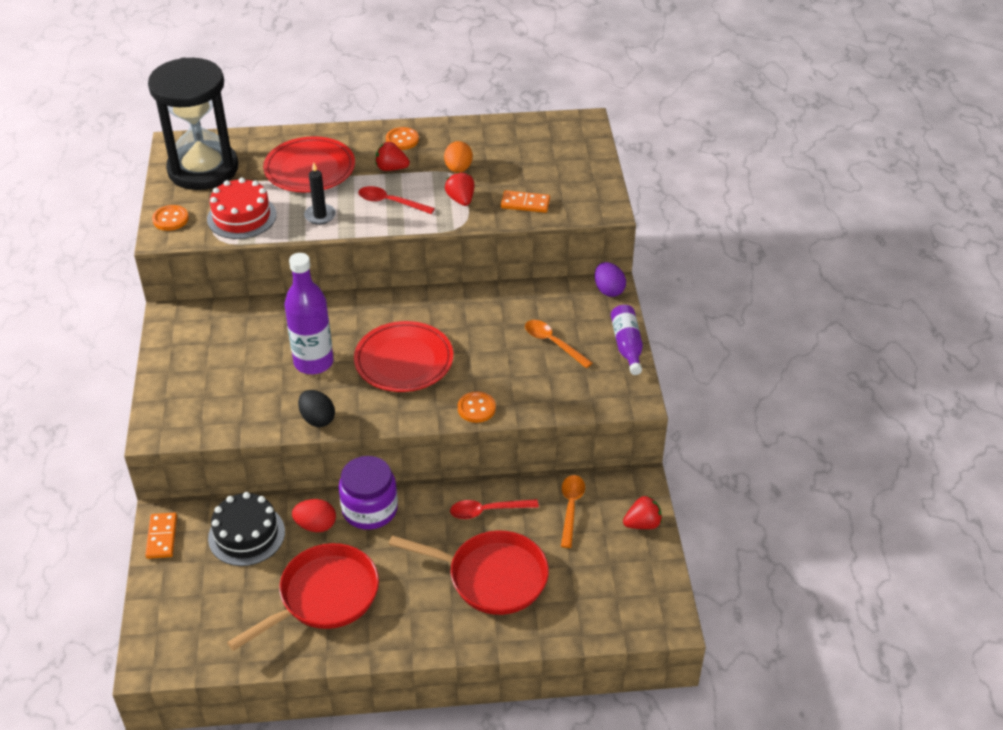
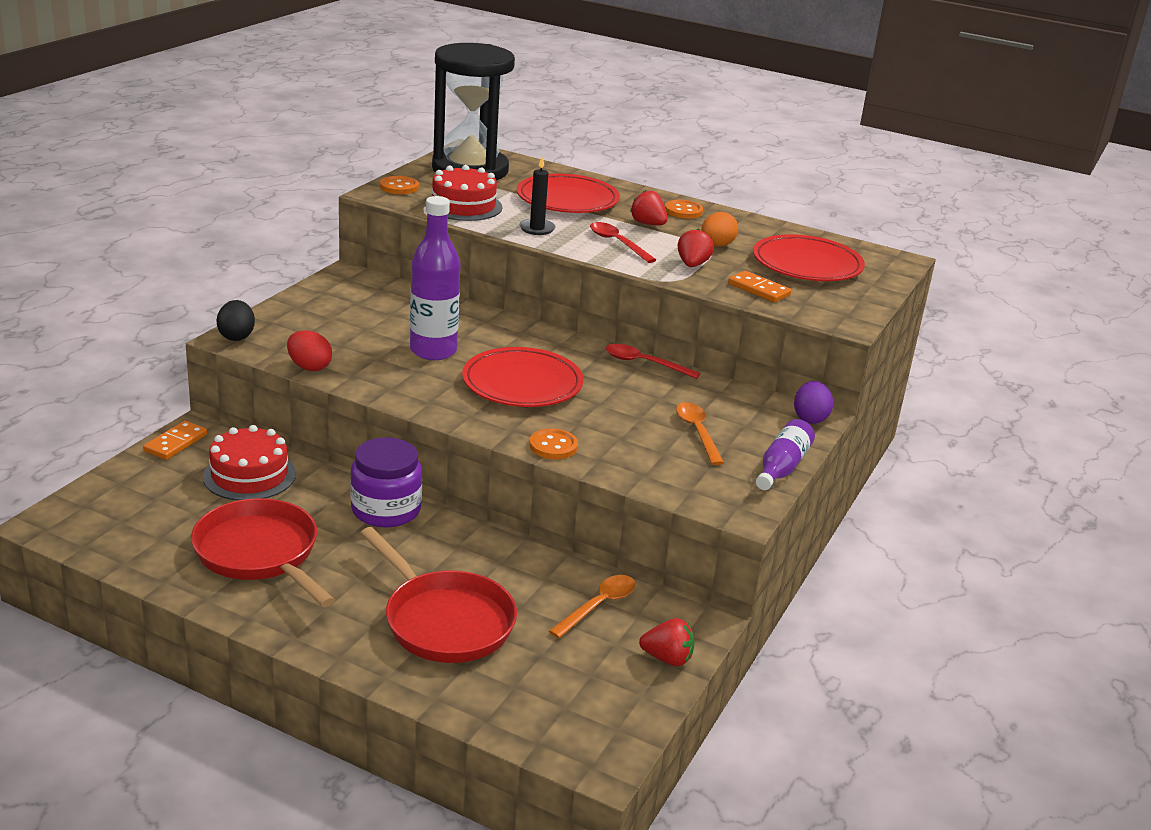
camera: 30 degrees right, 15 degrees down
black cake [208,492,285,566] -> red cake [203,425,296,501]
red pan [227,543,379,651] -> red pan turned 120 degrees counterclockwise [191,498,335,607]
red egg [292,499,336,532] -> red egg moved to [287,330,332,371]
black egg [298,390,335,427] -> black egg moved to [216,300,255,341]
red spoon [450,499,539,519] -> red spoon moved to [606,344,700,379]
none -> red plate [753,234,865,281]

